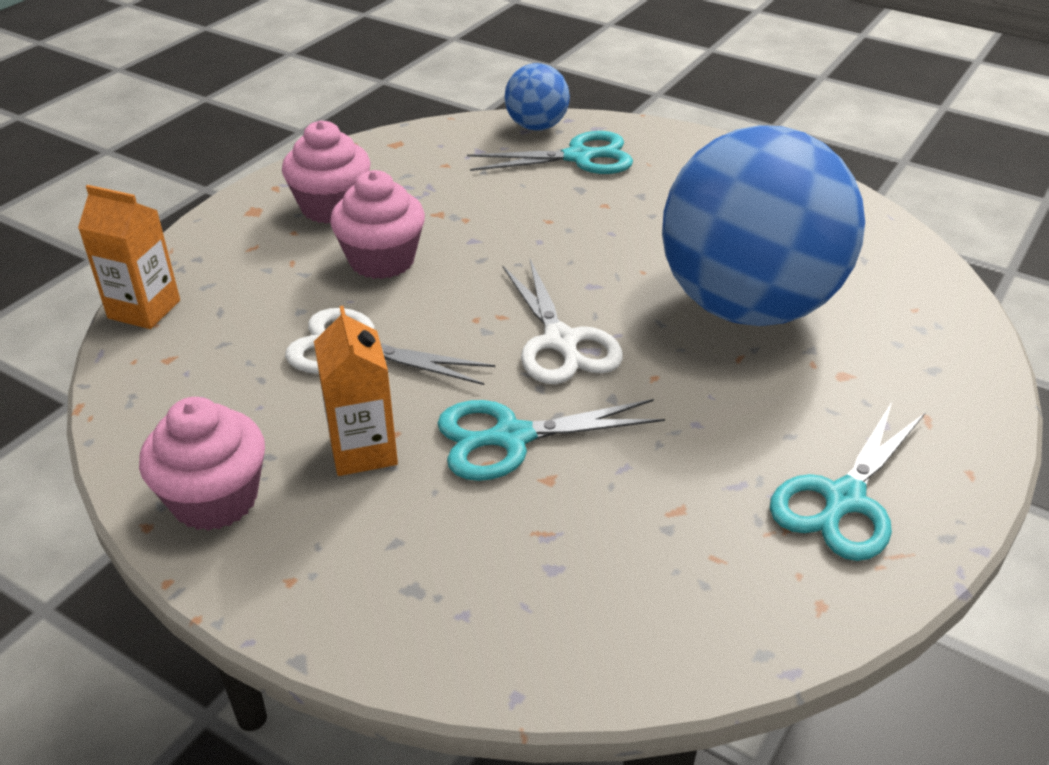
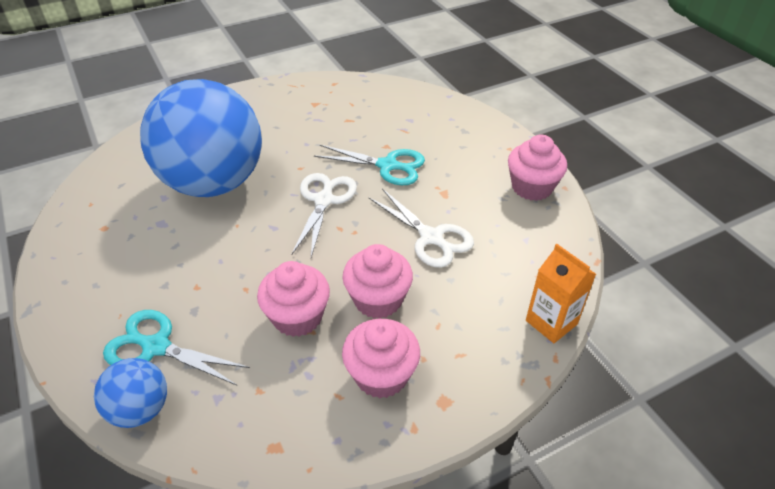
camera: 150 degrees left, 5 degrees up
orange carton [314,306,398,476] -> none
turquoise scissors [770,400,926,561] -> none
none -> pink cupcake [257,261,330,337]

